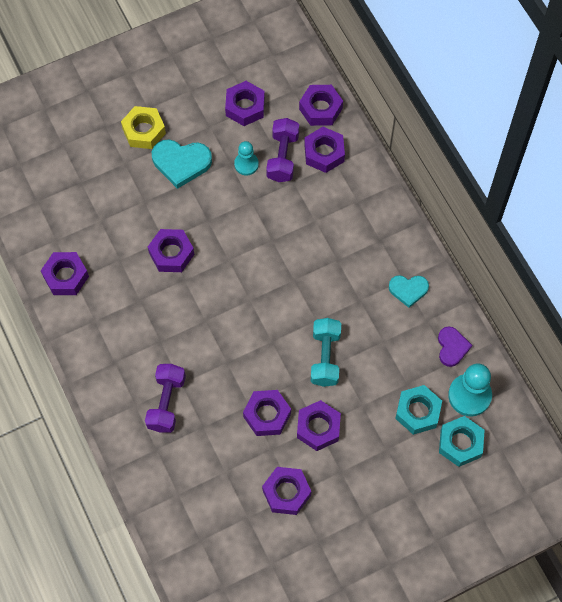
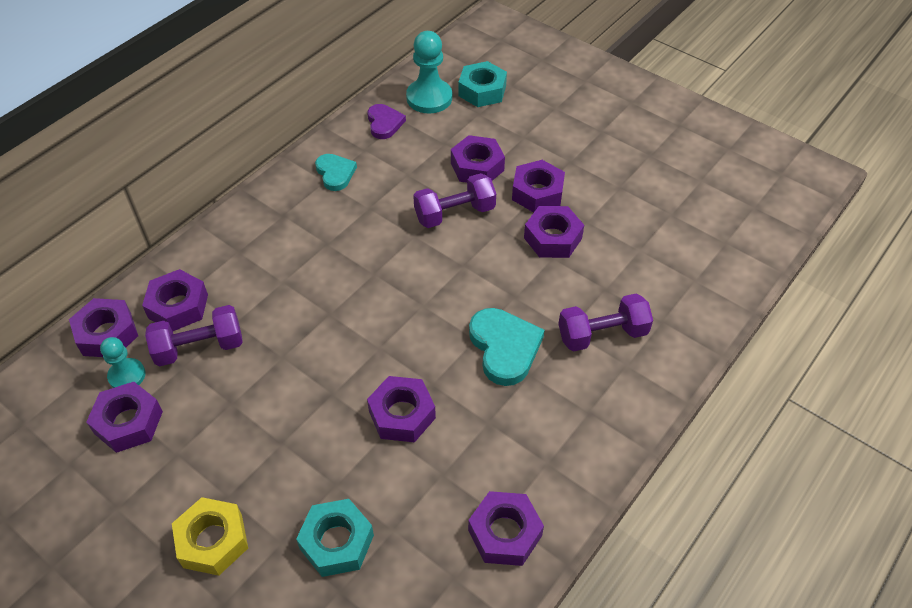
camera: 115 degrees left, 15 degrees down
turquoise heart [152,140,212,189] -> turquoise heart moved to [469,308,545,386]
turquoise pawn [234,141,259,175] -> turquoise pawn moved to [100,337,145,388]
purple nut [262,467,311,515] -> purple nut moved to [451,135,505,183]
turquoise dumbbell [311,318,341,387] -> purple dumbbell [413,173,496,228]
turquoise nut [395,385,442,435] -> turquoise nut moved to [296,499,374,577]
purple heart [438,327,472,367] -> purple heart turned 105 degrees clockwise [367,104,406,139]

